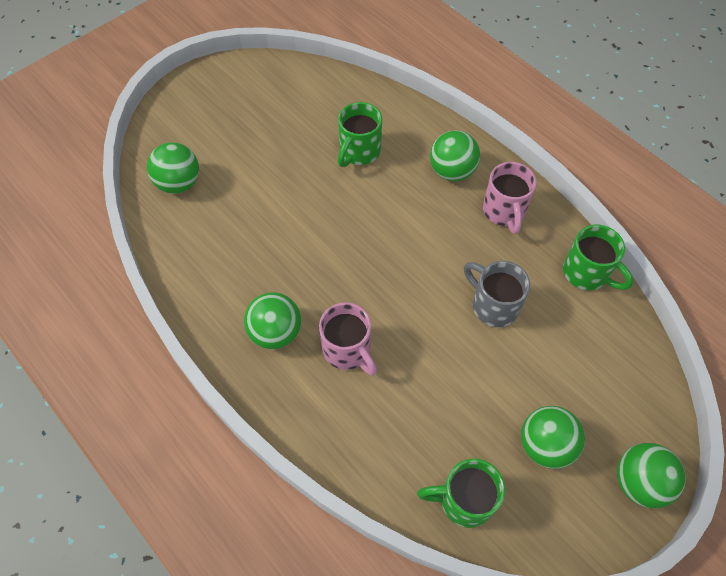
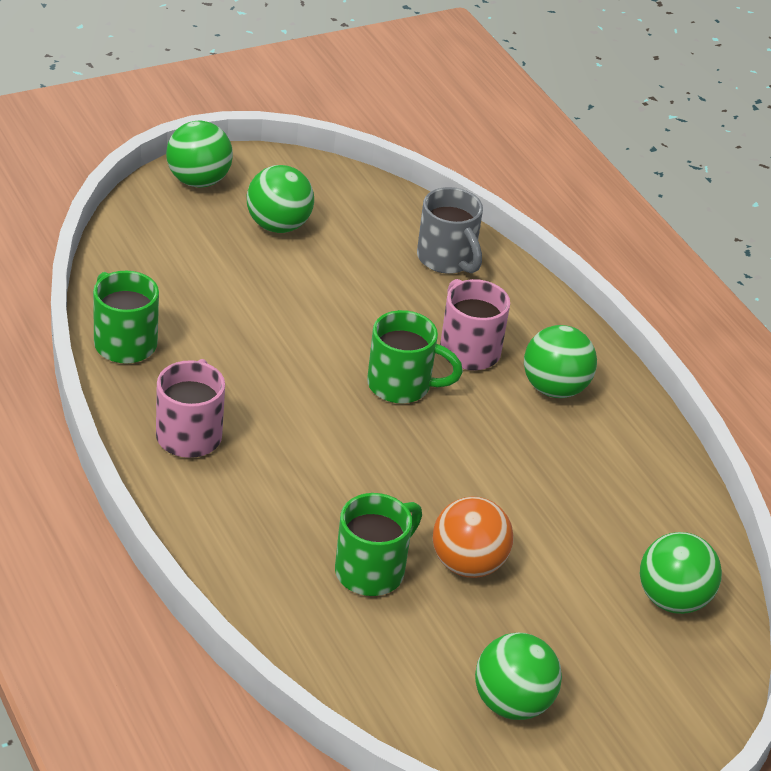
camera: 170 degrees left, 20 degrees down
green mug [417,458,505,528] -> green mug moved to [367,310,463,403]
green ball [430,130,480,181] -> green ball moved to [475,633,562,720]
grey mug [464,261,530,327] -> grey mug moved to [417,187,483,274]
none -> orange ball [432,497,514,578]

